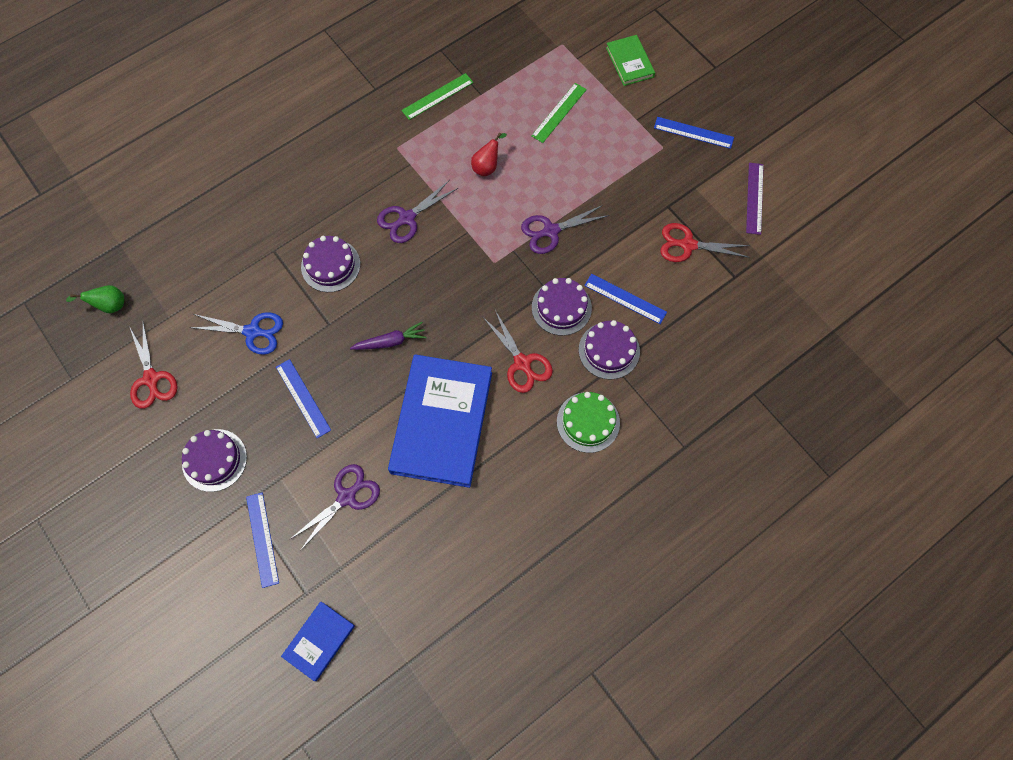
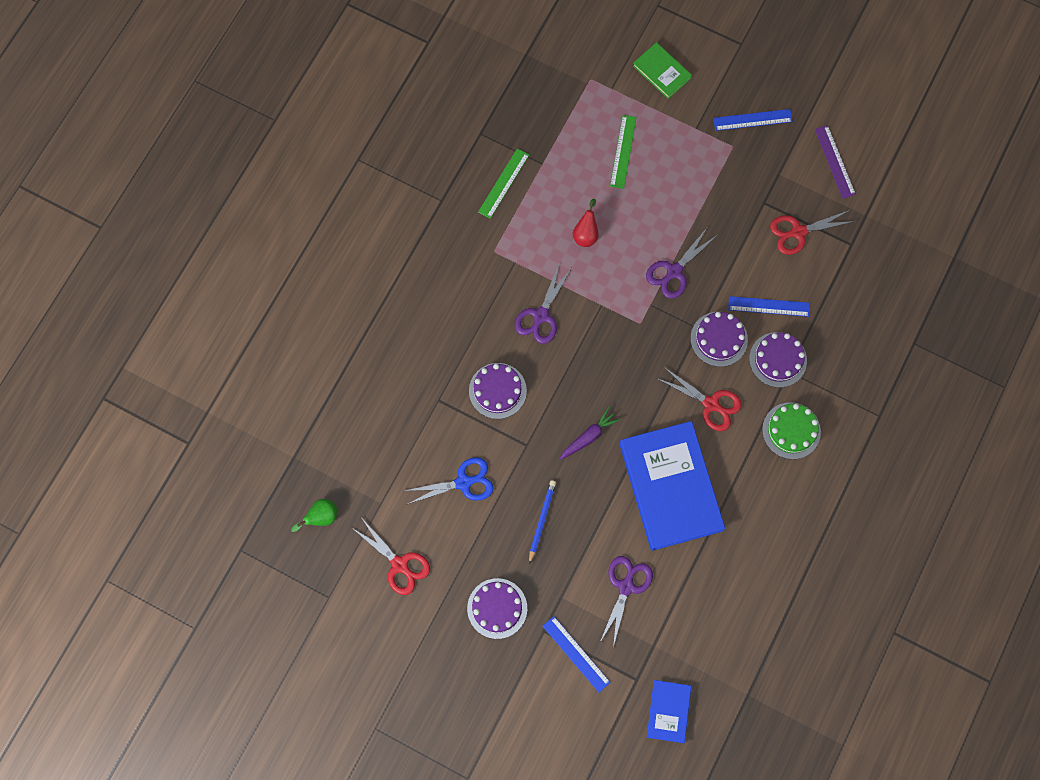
camera: 25 degrees left, 5 degrees up
blue ruler [276,359,331,438] -> blue pencil [529,480,556,564]

